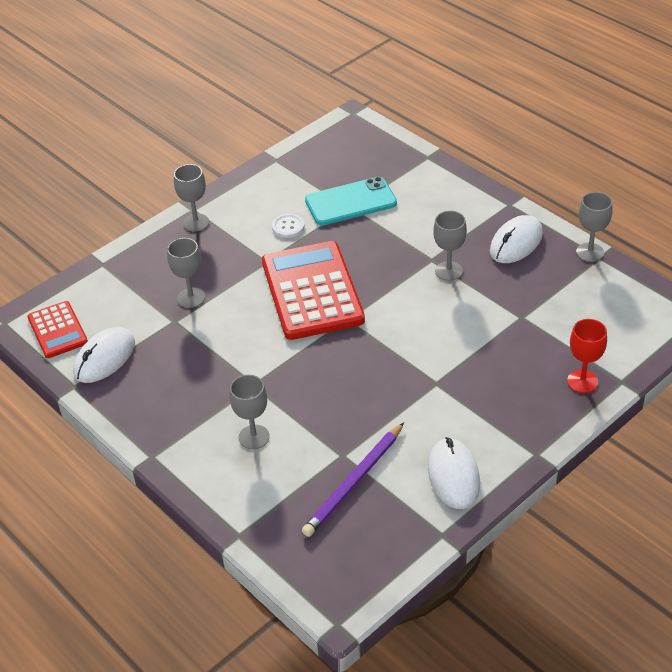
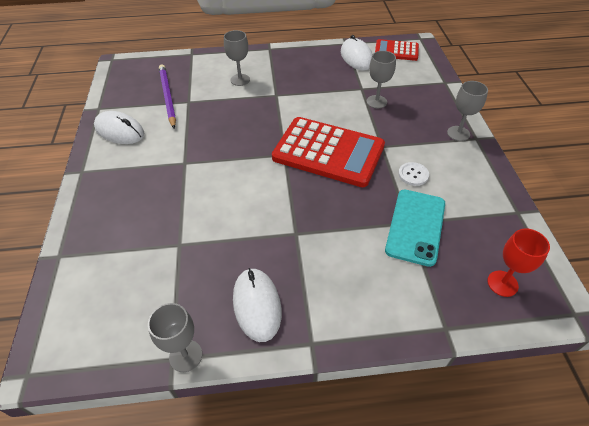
camera: 125 degrees right, 5 degrees up
grey goblet [433,211,467,281] -> none
red goblet [567,319,607,393] -> red goblet moved to [487,228,550,297]

